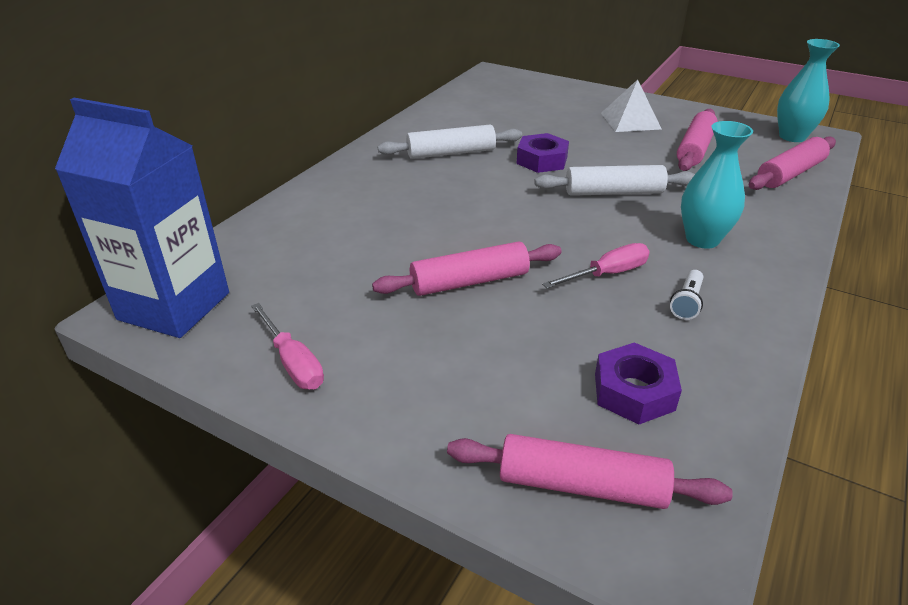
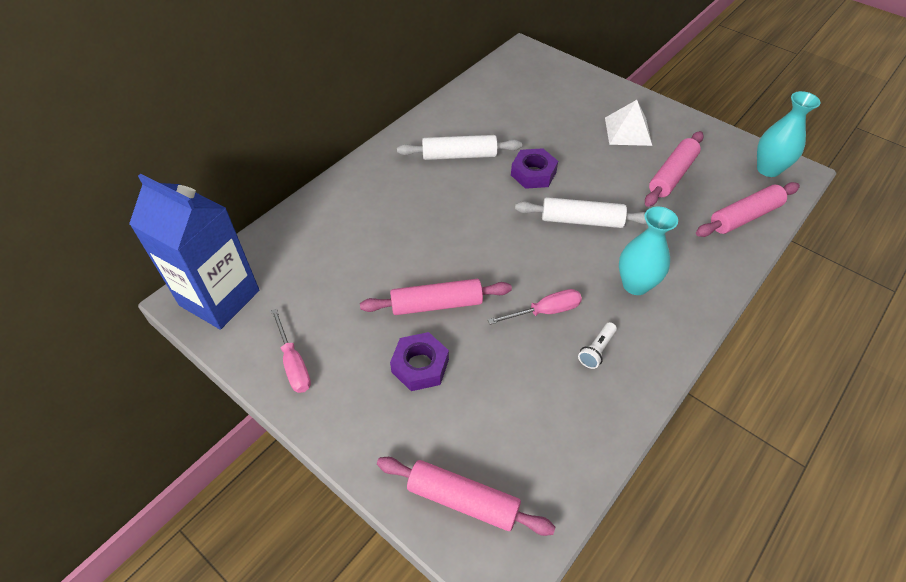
camera: 10 degrees right, 15 degrees up
purple nut [595,342,682,425] -> purple nut moved to [390,332,449,391]

